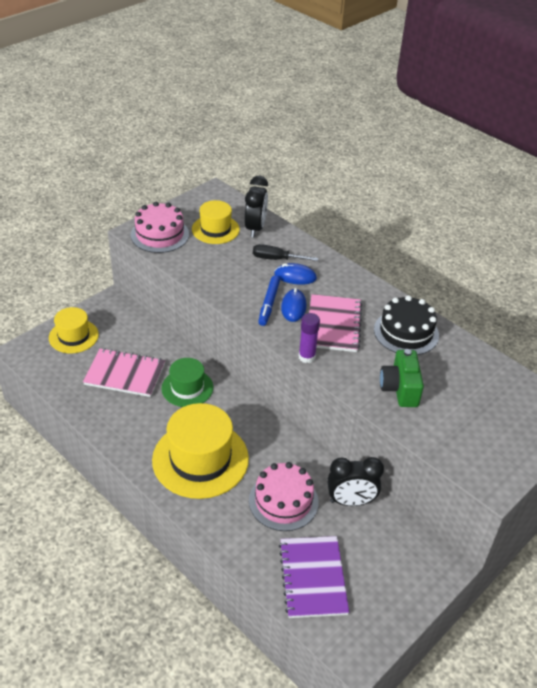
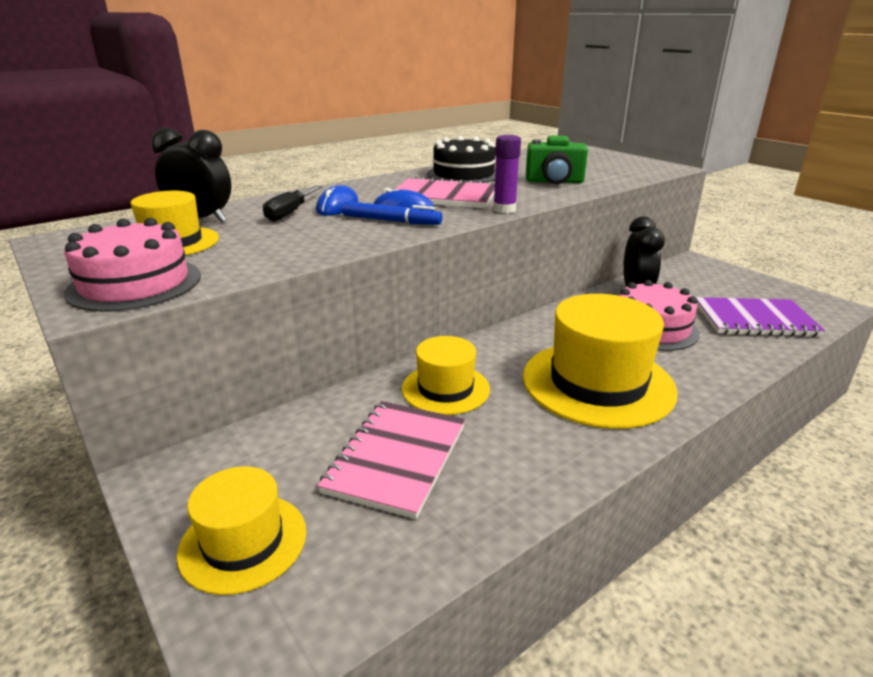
camera: 80 degrees left, 15 degrees down
green hat [161,358,213,407] -> yellow hat [402,336,490,415]

